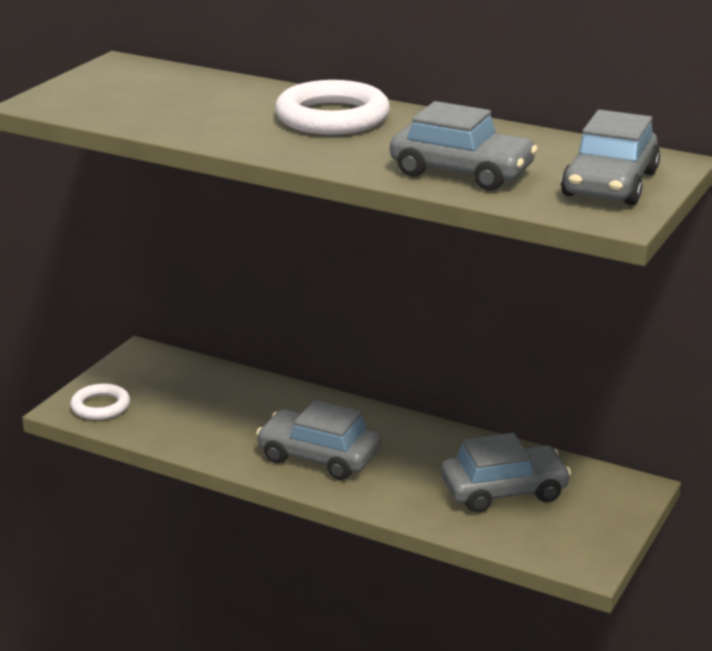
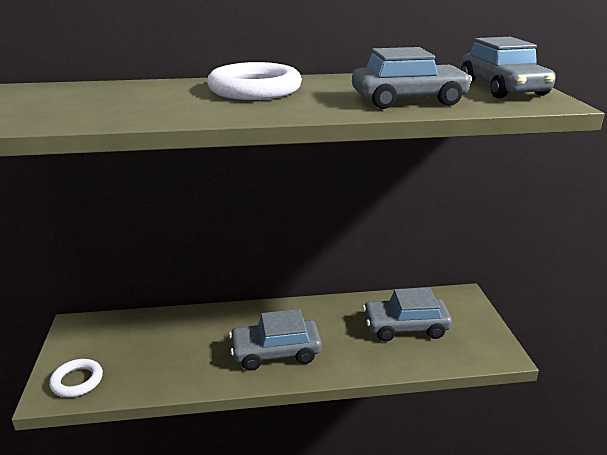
camera: 35 degrees left, 0 degrees up
grey car [441,433,571,513] -> grey car turned 135 degrees counterclockwise [363,288,452,341]

